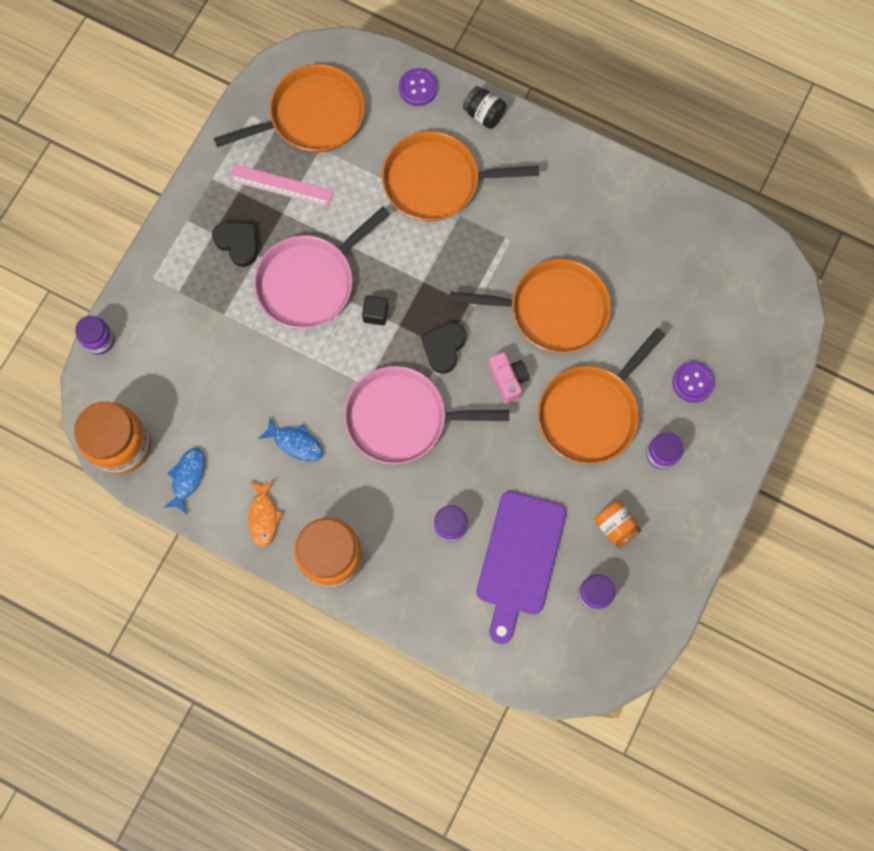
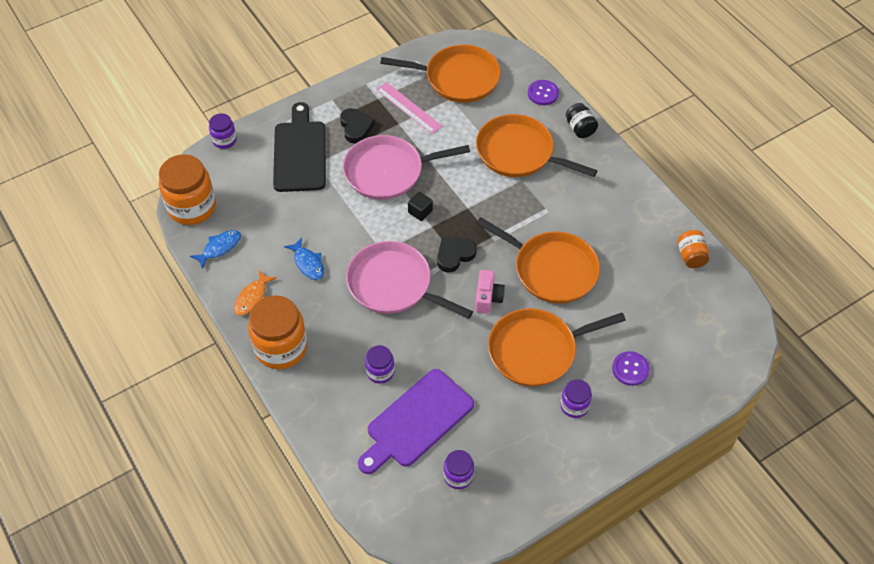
camera: 30 degrees right, 20 degrees down
orange jar [595,500,642,548] -> orange jar moved to [677,230,709,268]
none -> black cutting board [273,102,326,192]

